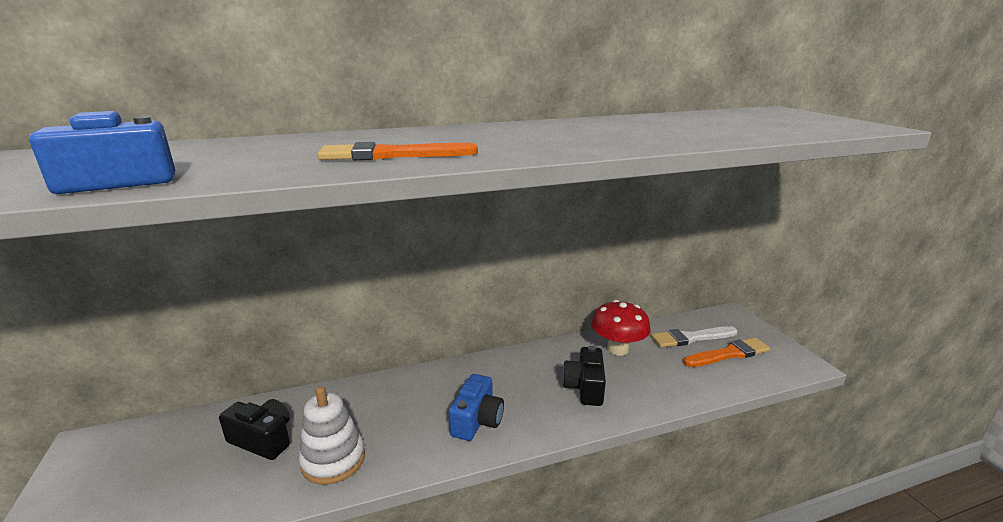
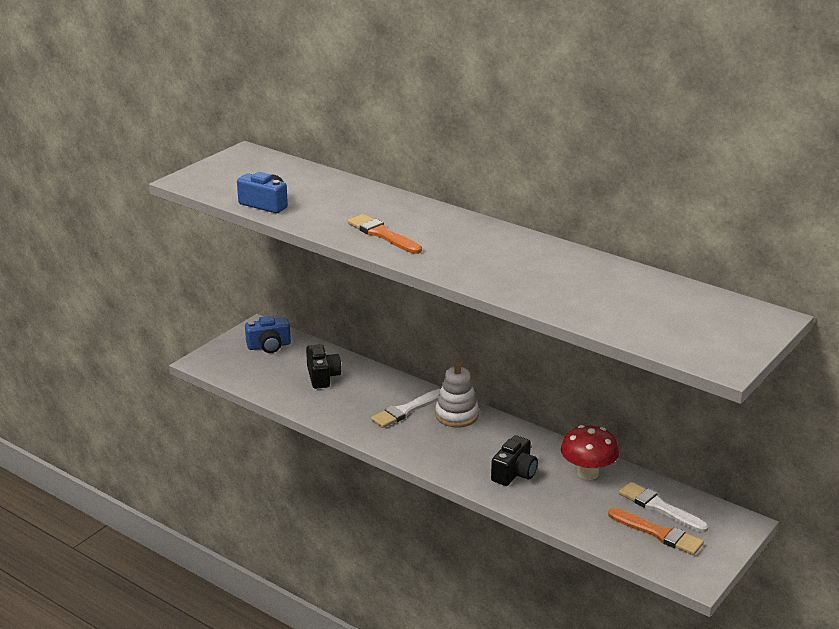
camera: 55 degrees right, 5 degrees up
white stacking toy [299,386,365,485] -> white stacking toy moved to [435,361,479,427]
blue camera [449,374,504,441] -> blue camera moved to [245,316,291,353]
black camera [562,346,606,406] -> black camera turned 150 degrees clockwise [491,435,538,486]
none -> white brush [371,389,441,428]

